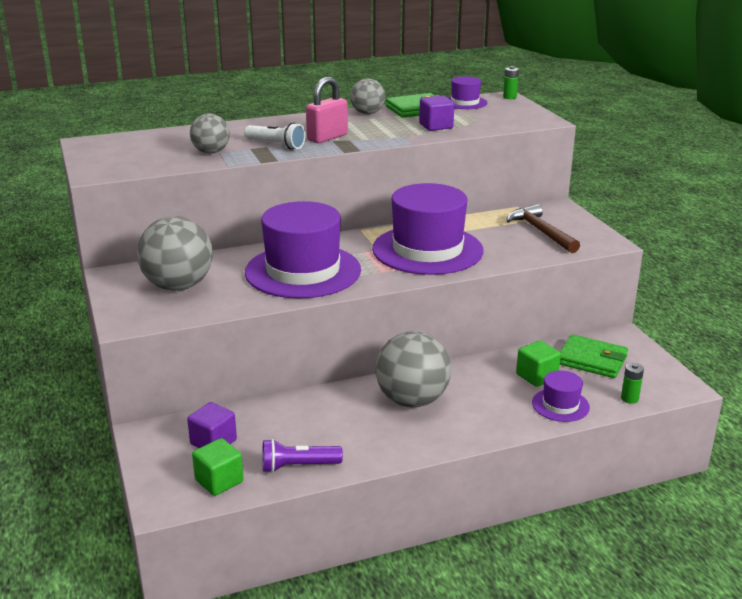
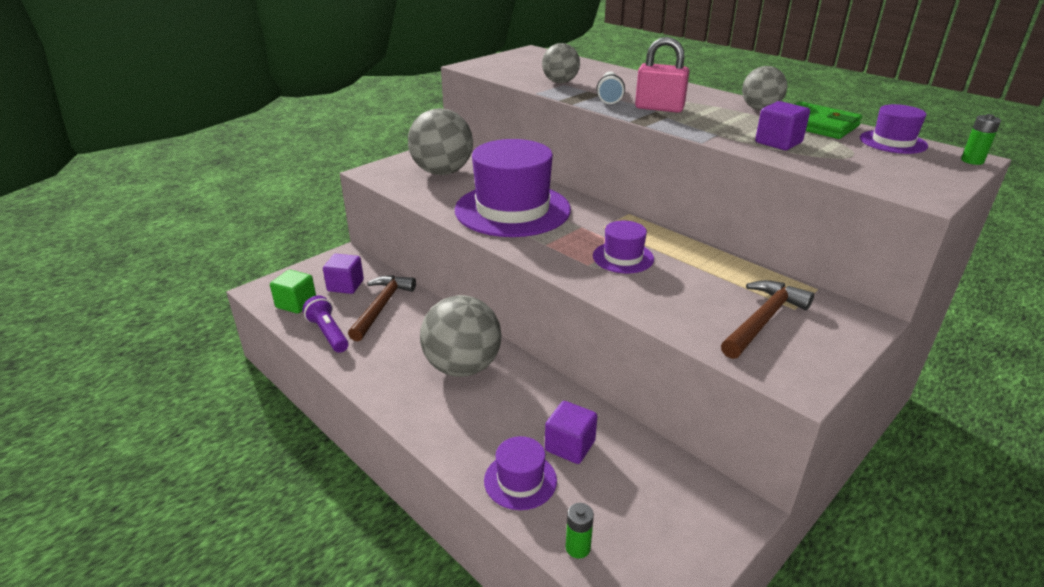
camera: 65 degrees right, 5 degrees up
purple hat [372,183,484,275] -> purple hat [593,220,654,273], size x0.46
green cube [516,340,561,387] -> purple cube [545,401,597,464]
green wallet [560,334,628,378] -> none
none -> brown hammer [348,275,416,342]

